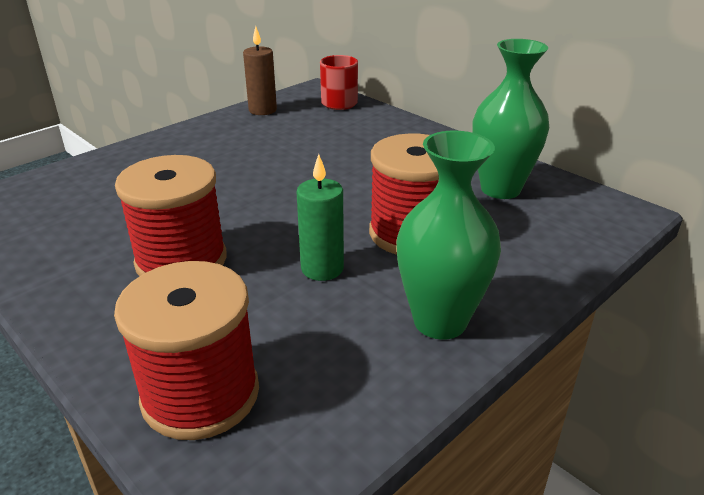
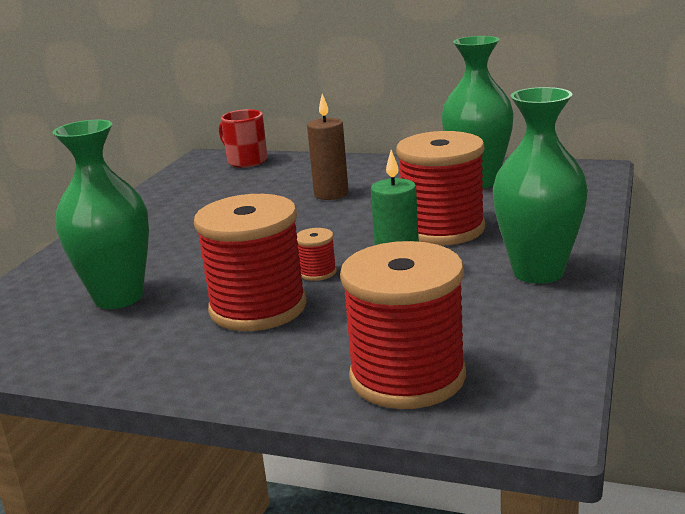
camera: 25 degrees left, 10 degrees down
brown candle [243,26,277,115] -> brown candle moved to [307,94,349,200]
none -> green vase [52,120,149,309]
none -> red spool [297,228,337,281]

